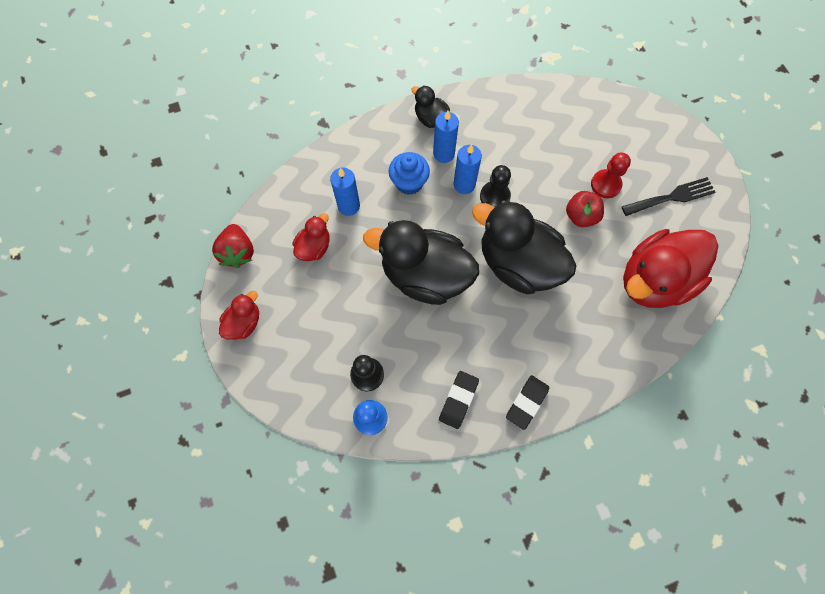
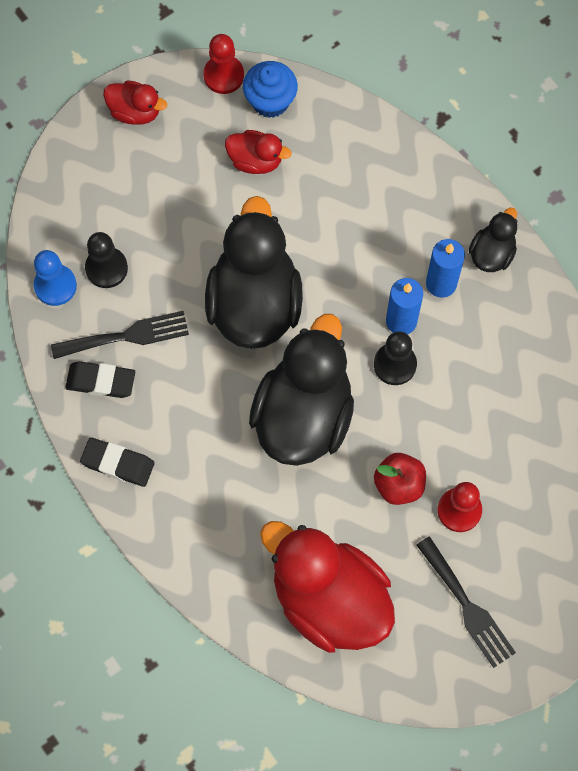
camera: 75 degrees right, 0 degrees up
red strawberry [212,224,254,268] -> red pawn [203,34,244,94]
blue candle [330,168,360,216] -> none
blue cupcake [389,152,430,195] -> blue cupcake moved to [243,61,298,118]
none -> black fork [51,311,189,359]

